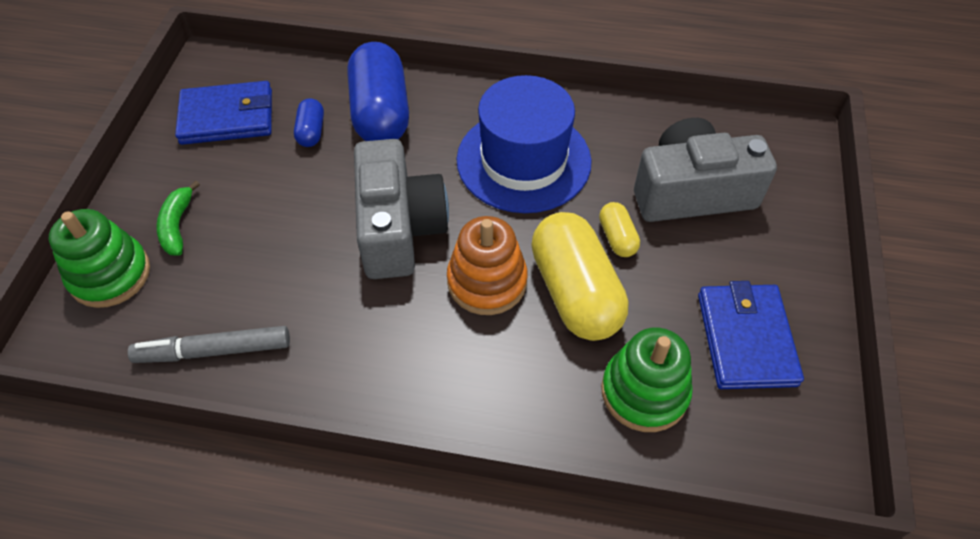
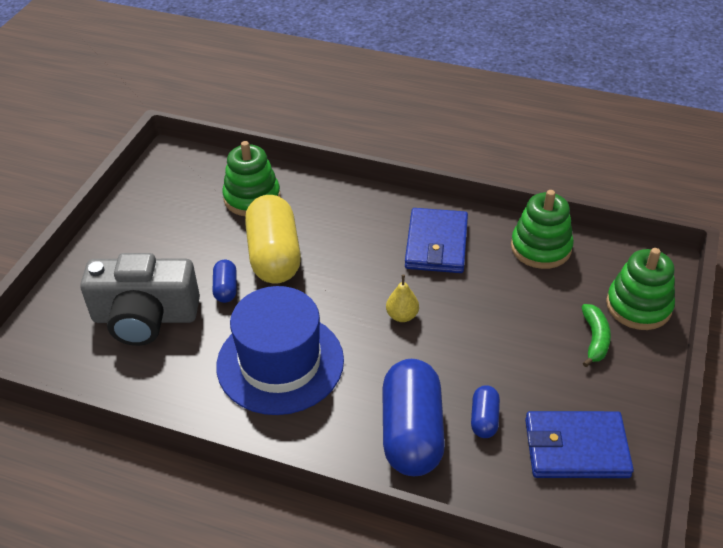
camera: 170 degrees left, 10 degrees down
grey marker [128,326,290,363] -> green stacking toy [511,190,574,269]
grey camera [354,139,449,279] -> yellow pear [386,275,419,322]
orange stacking toy [447,216,528,315] -> none
yellow capsule [599,202,640,257] -> blue capsule [213,260,237,303]
blue wallet [698,281,804,389] -> blue wallet moved to [405,208,468,273]

